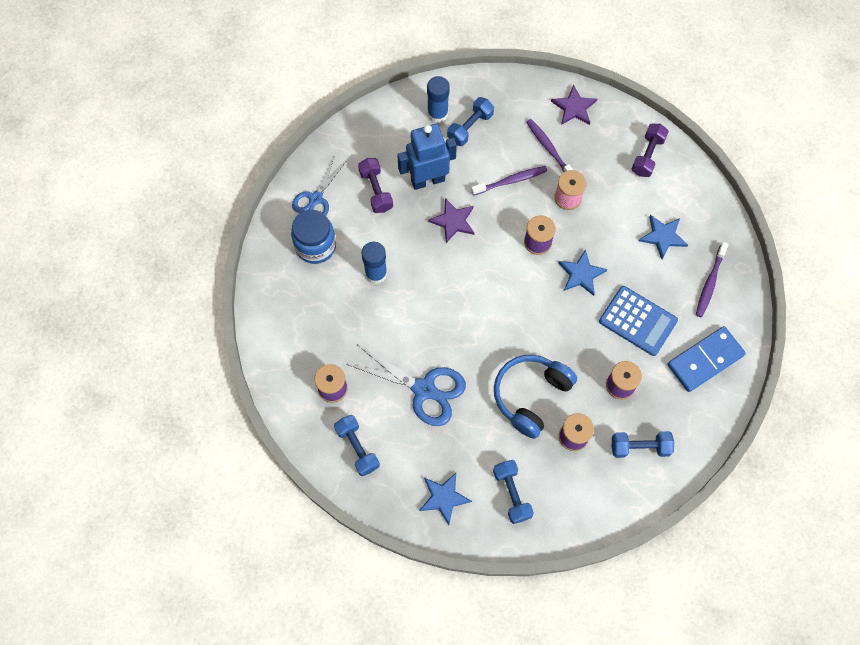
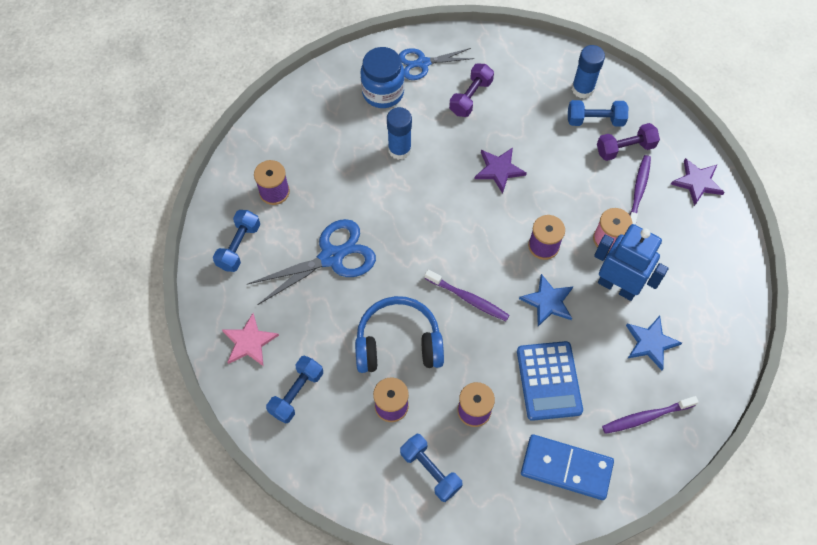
camera: 50 degrees right, 5 degrees down
blue scissors [347,345,466,426] -> blue scissors turned 105 degrees counterclockwise [247,219,376,305]
blue robot [397,124,457,190] -> blue robot moved to [594,224,669,301]
blue star [419,473,472,525] -> pink star [222,313,279,366]
purple toothbrush [471,166,547,196] -> purple toothbrush moved to [425,269,510,321]
purple dumbbell [631,123,669,177] -> purple dumbbell moved to [597,123,660,161]

